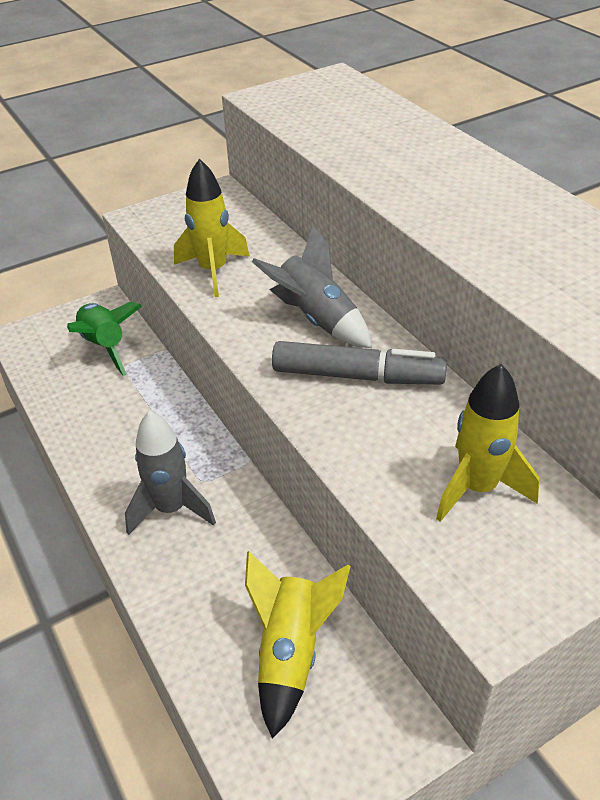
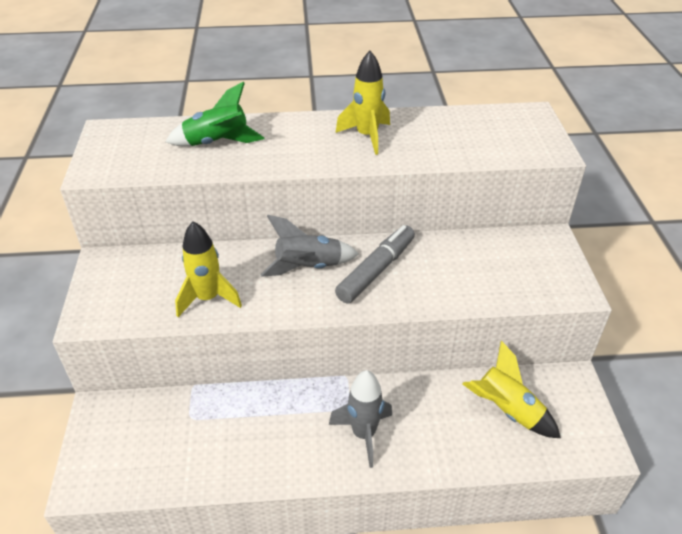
camera: 65 degrees left, 0 degrees up
green rocket [67,301,142,376] -> green rocket moved to [166,82,265,146]
yellow rocket [436,364,539,522] -> yellow rocket moved to [335,51,390,155]

